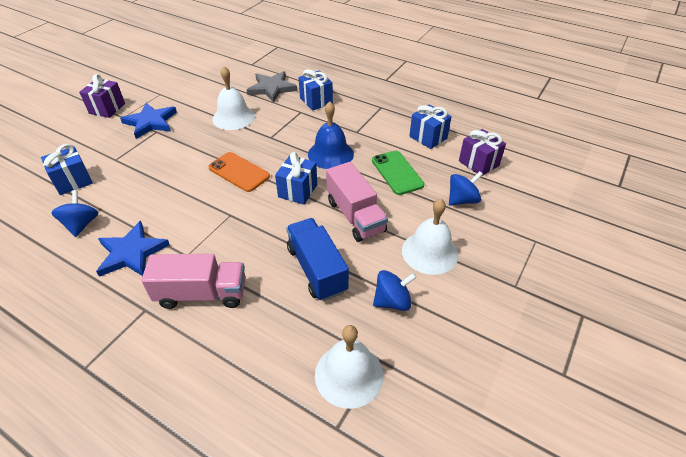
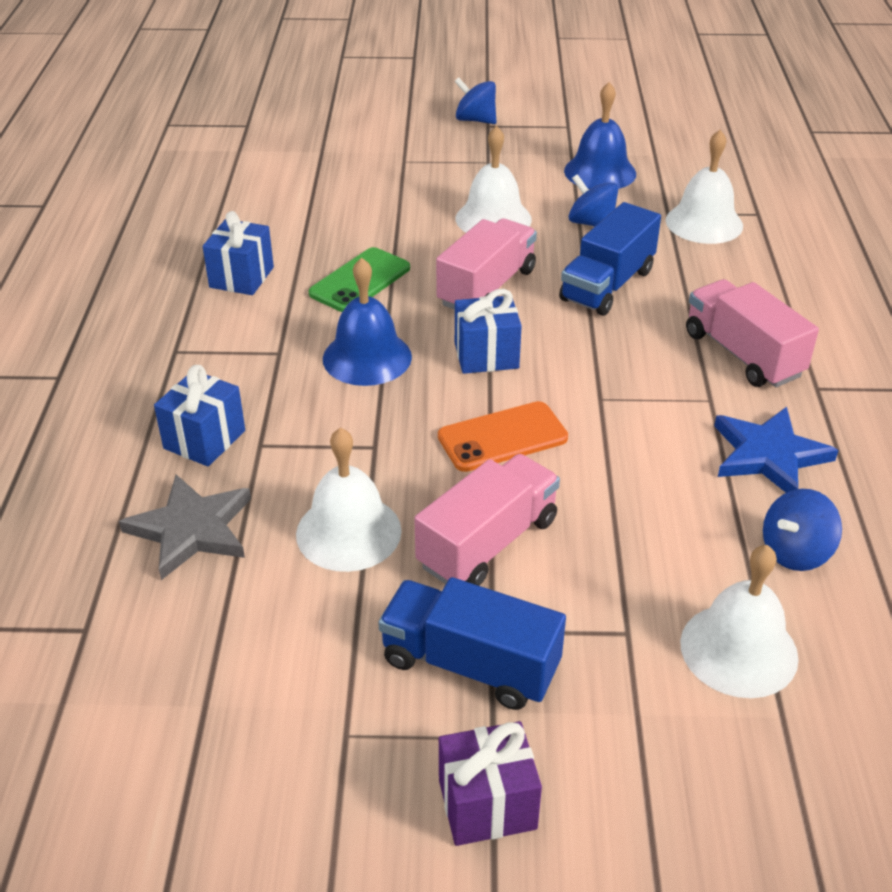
camera: 120 degrees left, 5 degrees down
blue gift [41,144,93,195] -> white bell [680,545,799,698]
blue star [120,103,177,139] -> blue truck [378,577,566,710]
orange phone [208,152,270,192] -> orange phone turned 60 degrees clockwise [438,401,568,472]
blue spinning top [449,171,483,206] -> blue spinning top moved to [454,77,496,124]
purple gift [459,129,506,176] -> none
none -> pink truck [414,454,560,586]
none -> blue bell [564,82,636,189]

